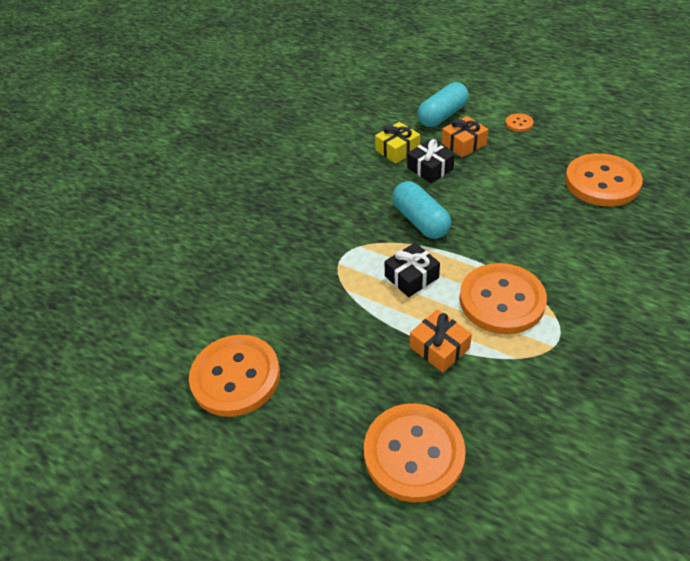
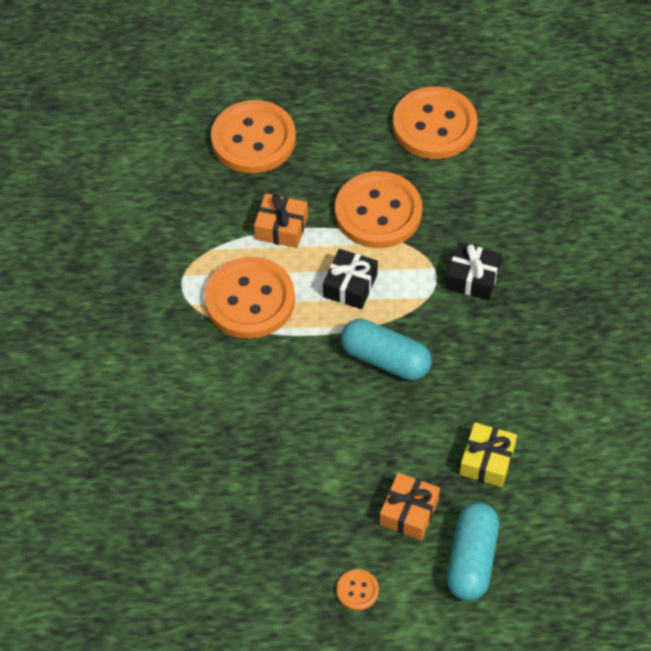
camera: 145 degrees right, 10 degrees up
black gift [407,139,455,183] -> black gift moved to [446,243,502,300]
orange button [565,153,643,206] -> orange button moved to [335,171,422,248]

